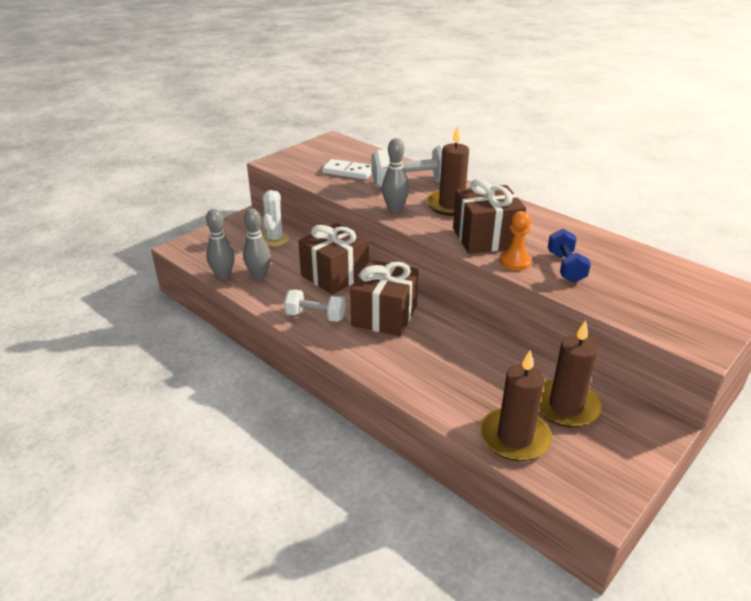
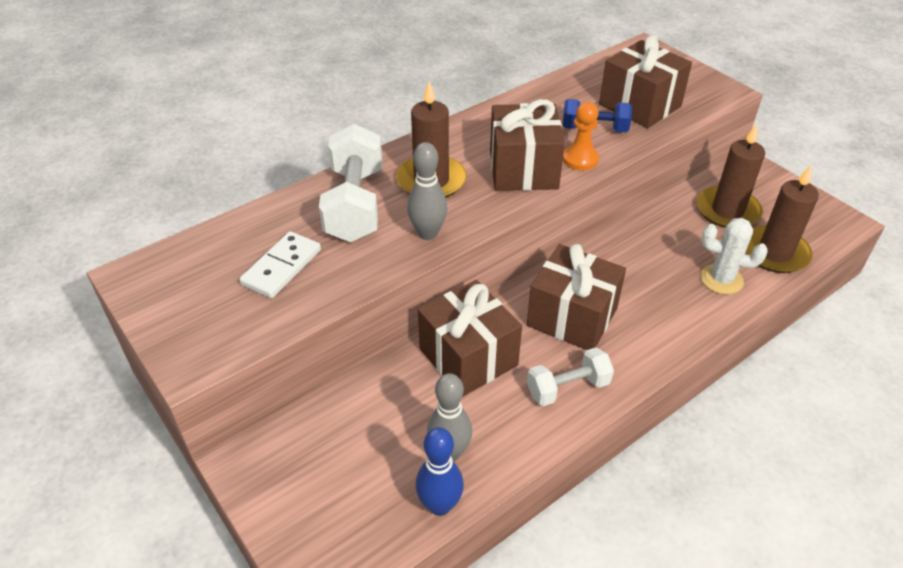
camera: 80 degrees left, 10 degrees up
grey bowling pin [206,209,235,280] -> blue bowling pin [415,427,464,516]
white cactus [262,190,290,246] -> white cactus moved to [700,218,768,294]
white dumbbell [284,289,346,322] -> white dumbbell turned 45 degrees clockwise [527,347,614,406]
none -> brown gift [599,35,692,129]

